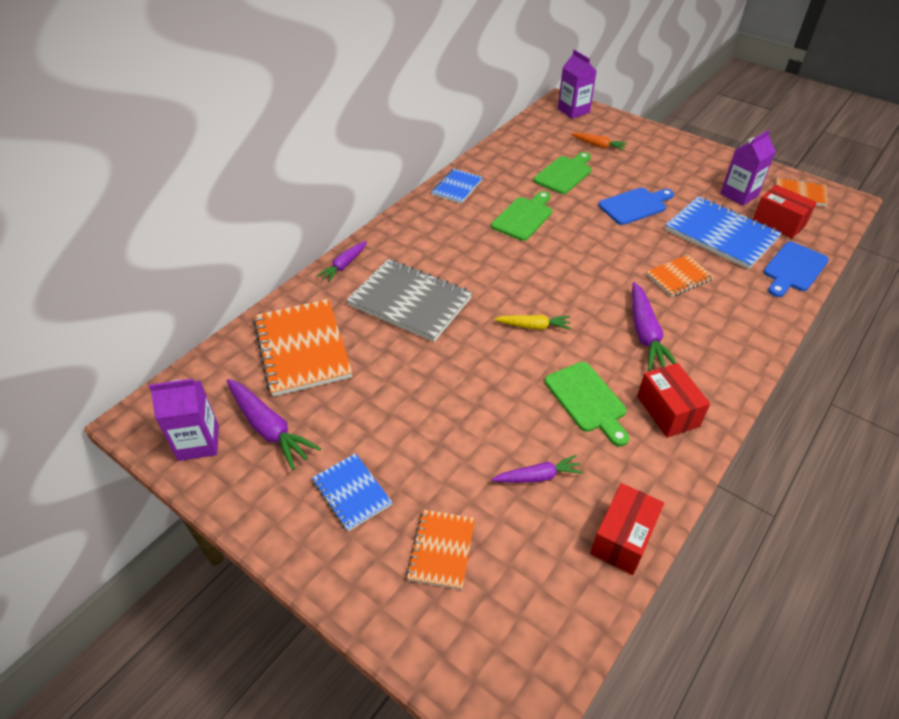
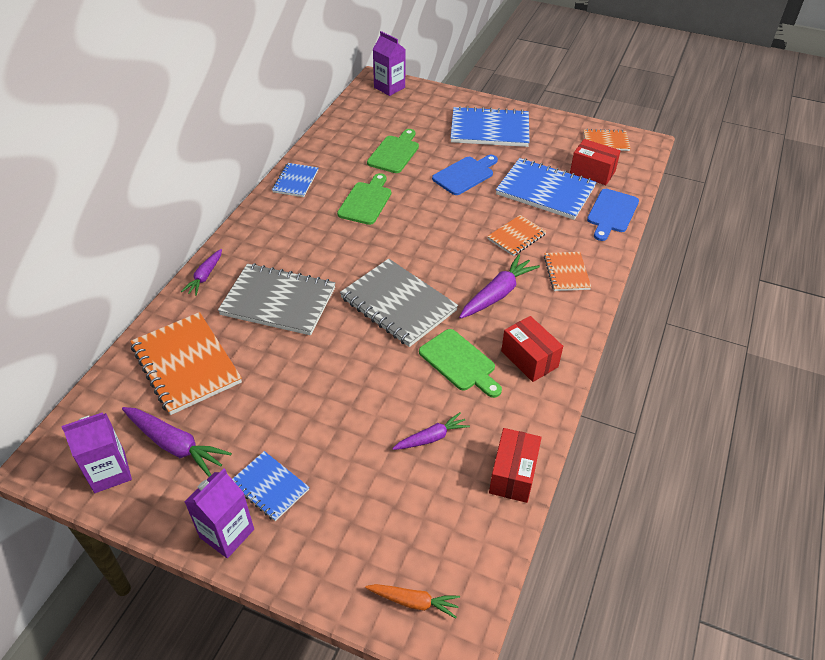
camera: 15 degrees left, 0 degrees up
orange notebook [406,510,475,590] -> orange notebook moved to [544,252,591,291]
yellow carrot [494,315,571,330] -> grey notebook [340,259,458,347]
orange carrot [571,132,628,151] -> orange carrot moved to [365,584,460,618]
purple carrot [632,282,677,371] -> purple carrot turned 120 degrees counterclockwise [459,254,540,319]
purple carton [720,130,776,206] -> purple carton moved to [185,469,254,558]
none -> blue notebook [451,106,530,147]

